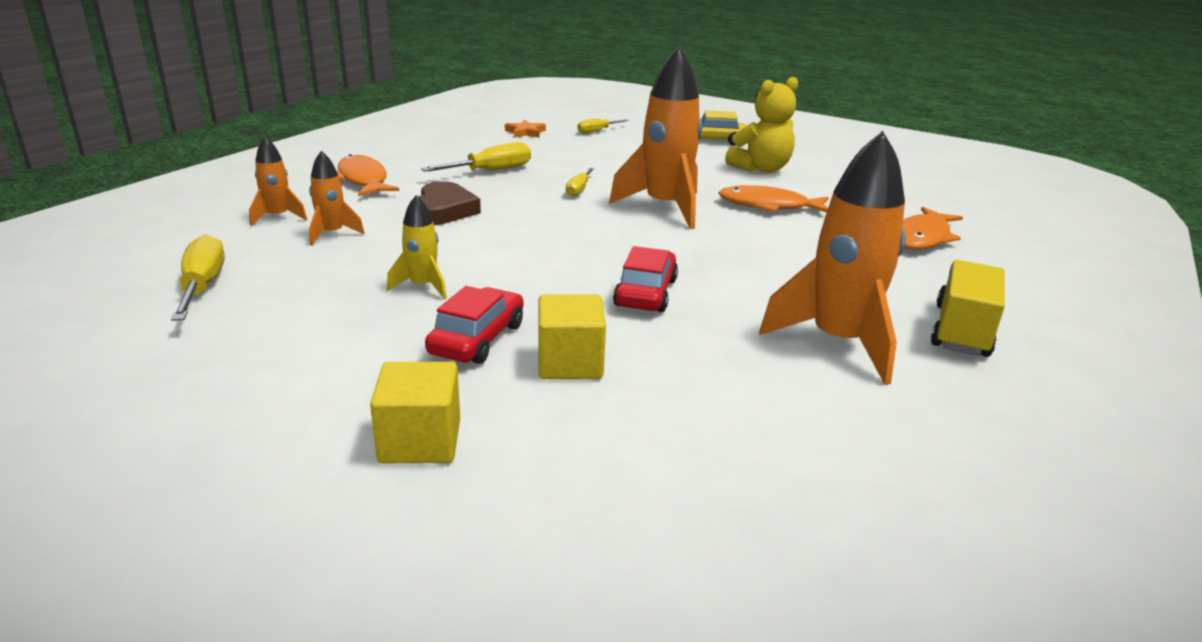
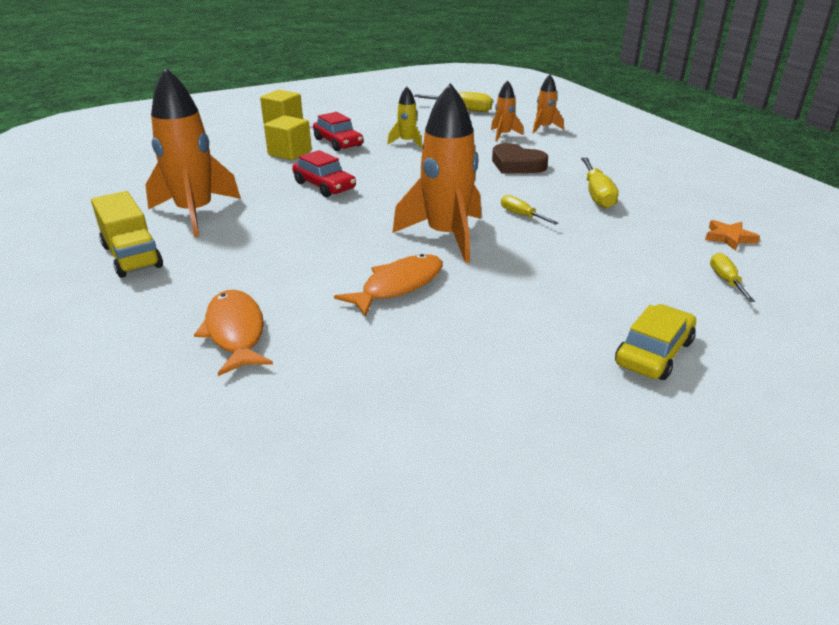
camera: 125 degrees right, 5 degrees up
orange fish [337,154,399,196] -> none
yellow teddy bear [725,77,798,173] -> none

